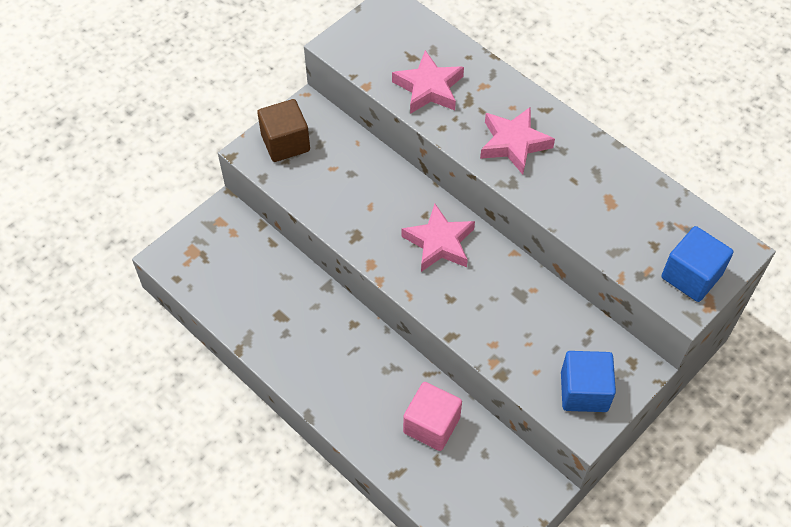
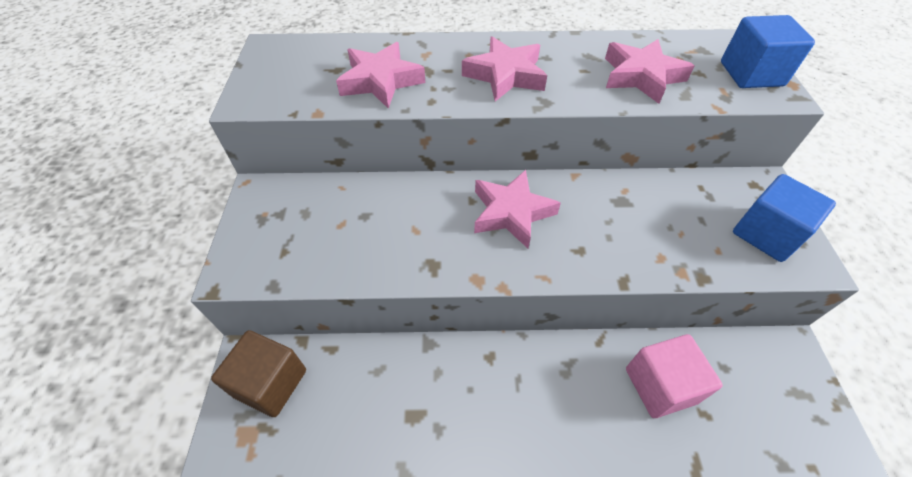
camera: 45 degrees left, 5 degrees down
brown cube [257,99,310,162] -> brown cube moved to [211,330,306,417]
none -> pink star [605,39,694,104]

